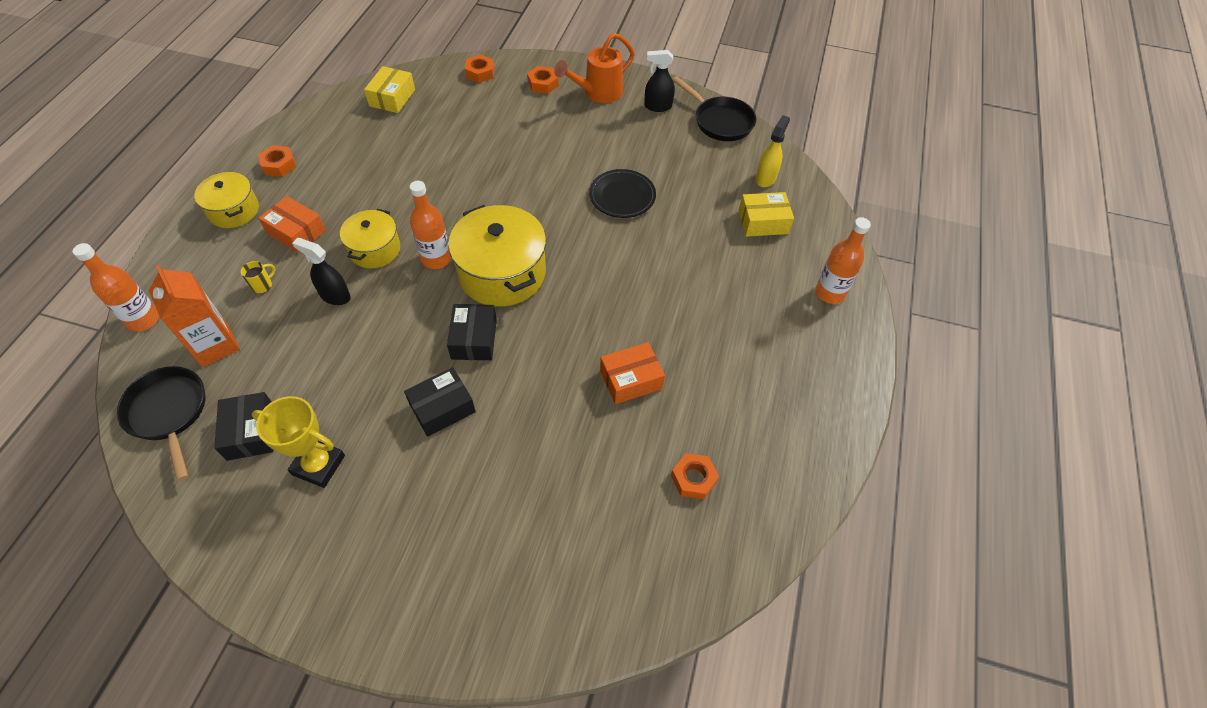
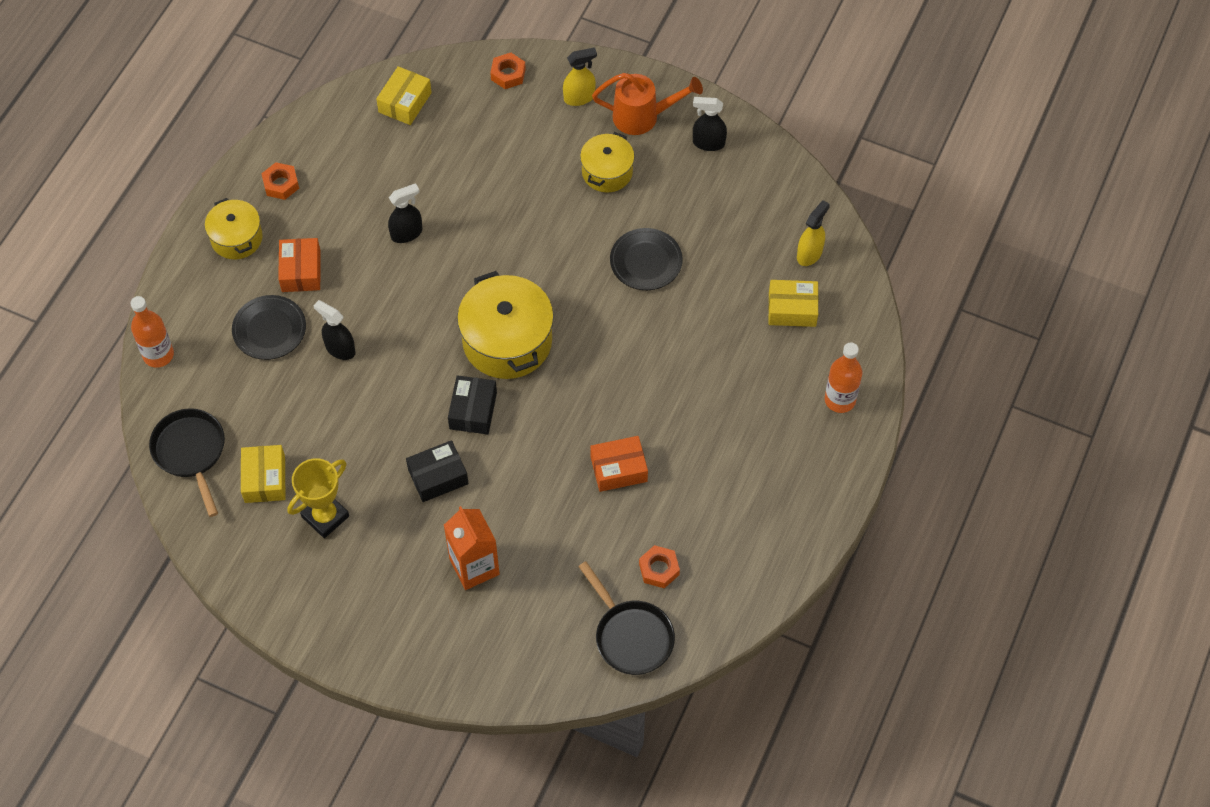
camera: 10 degrees right, 5 degrees up
orange carton [149,265,240,367] -> orange carton moved to [444,506,500,590]
black box [215,392,273,461] -> yellow box [241,445,285,503]
yellow mug [241,261,275,294] -> black plate [232,295,306,360]
yellow trophy [252,396,345,488] -> yellow trophy turned 75 degrees counterclockwise [287,458,349,538]
orange box [258,196,326,253] -> orange box turned 45 degrees clockwise [278,238,321,292]
yellow pot [340,209,400,268] -> yellow pot moved to [580,132,634,193]
orange bottle [410,181,451,269] -> none
orange nut [527,66,559,94] -> yellow spray bottle [563,47,597,106]
orange watering can [554,33,635,103] -> orange watering can turned 150 degrees counterclockwise [592,73,703,135]
black pan [672,76,757,141] -> black pan moved to [578,561,675,675]
none -> black spray bottle [388,183,422,243]

